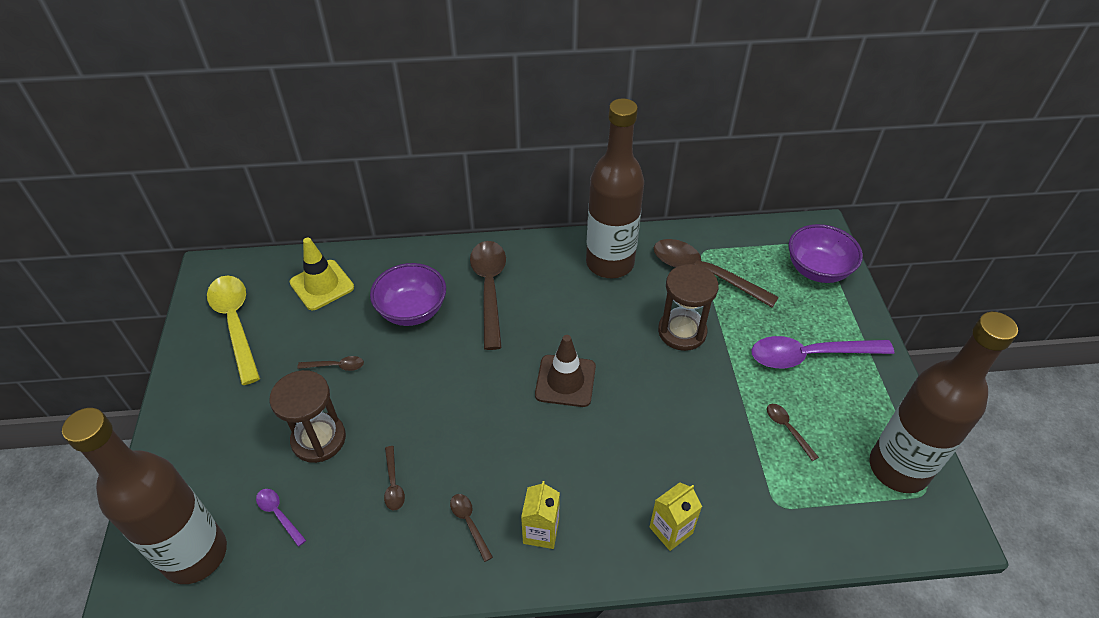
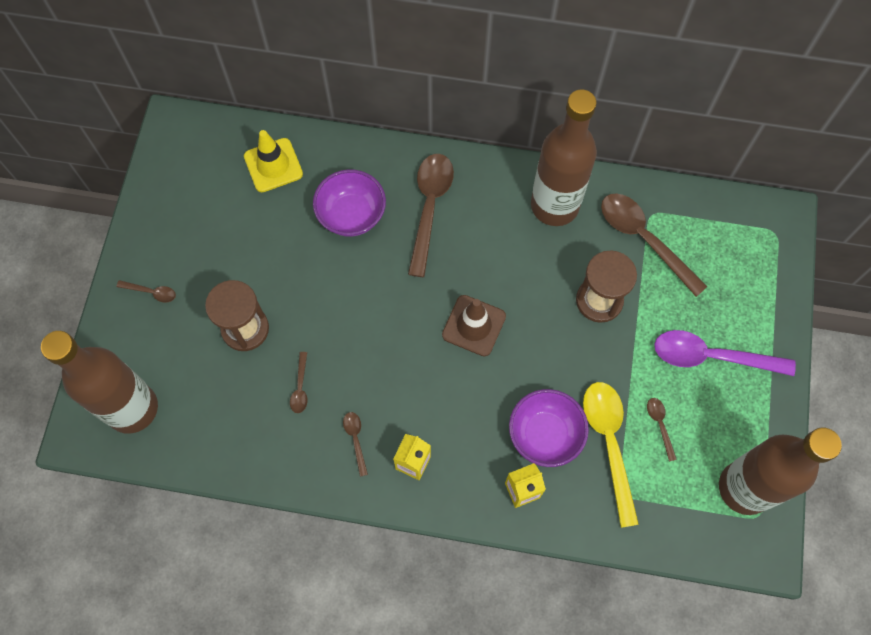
camera: 15 degrees right, 20 degrees up
yellow spoon [207,275,260,385] -> yellow spoon moved to [583,382,639,528]
purple spoon [256,489,306,547] -> none
brown spoon [297,356,364,371] -> brown spoon moved to [116,280,176,303]
purple bowl [788,224,863,283] -> purple bowl moved to [509,389,589,467]

